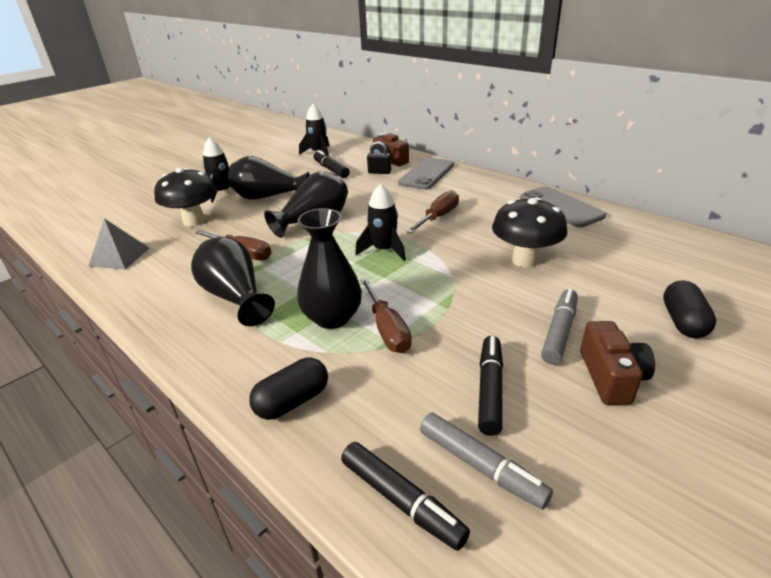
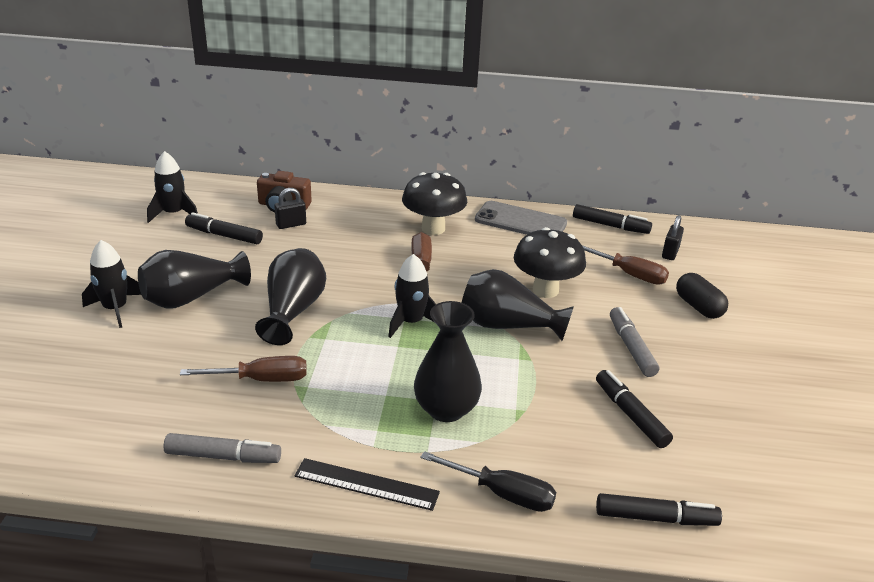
camera: 40 degrees left, 0 degrees up
grey pyramid [88,219,149,270] -> none
black mushroom [154,168,217,227] -> black mushroom moved to [402,172,467,235]
black vase [191,237,275,326] -> black vase moved to [462,269,574,341]
black capsule [249,358,328,420] -> black screwdriver [420,451,556,512]
brown screwdriver [360,278,412,353] -> brown screwdriver moved to [582,245,669,285]
grey phone [398,157,454,190] -> none
grey marker [420,413,553,510] -> grey marker moved to [163,433,281,463]
brown camera [580,321,655,405] -> none
none -> black ruler [294,458,440,511]
none -> black marker [573,204,652,234]
none -> black padlock [662,215,684,260]

